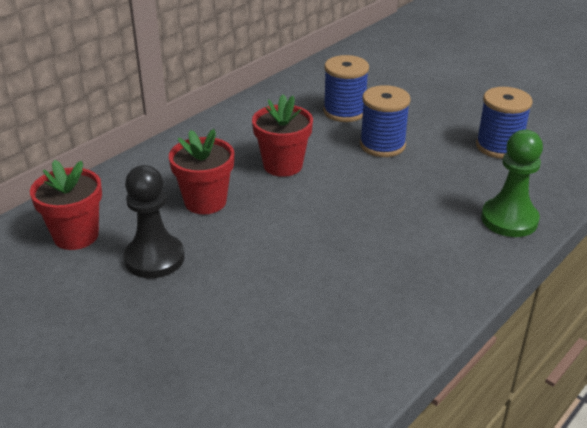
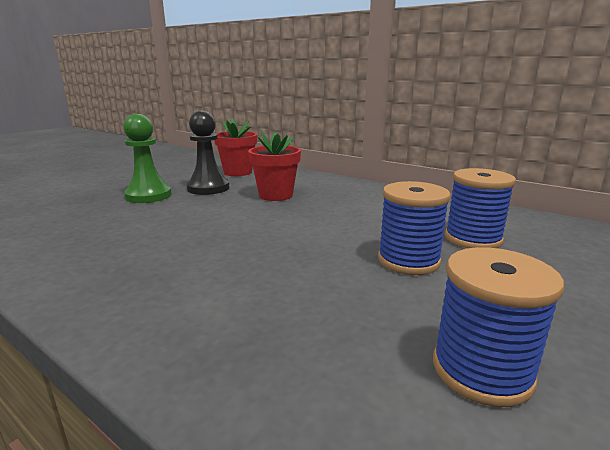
camera: 85 degrees right, 15 degrees down
red flower pot [252,94,313,177] -> none
green pawn [481,130,543,237] -> green pawn moved to [123,114,172,203]

